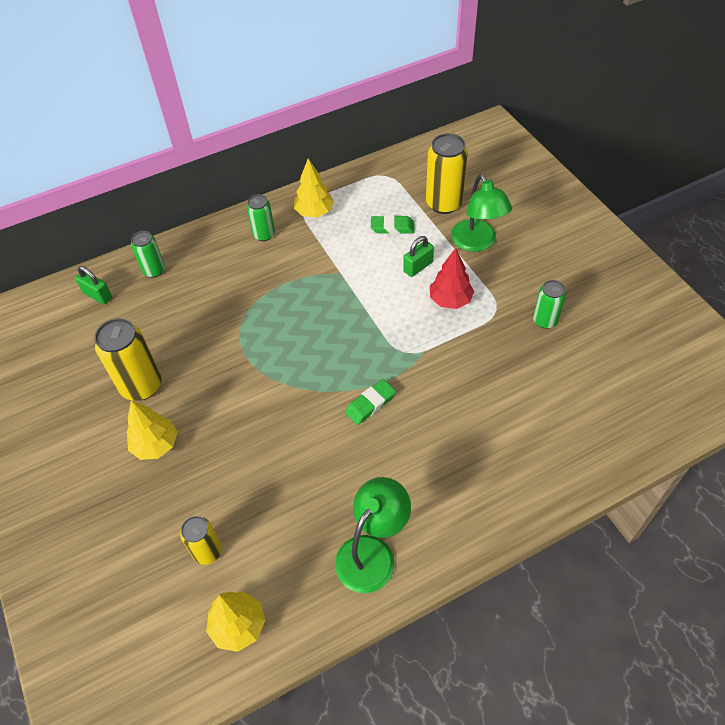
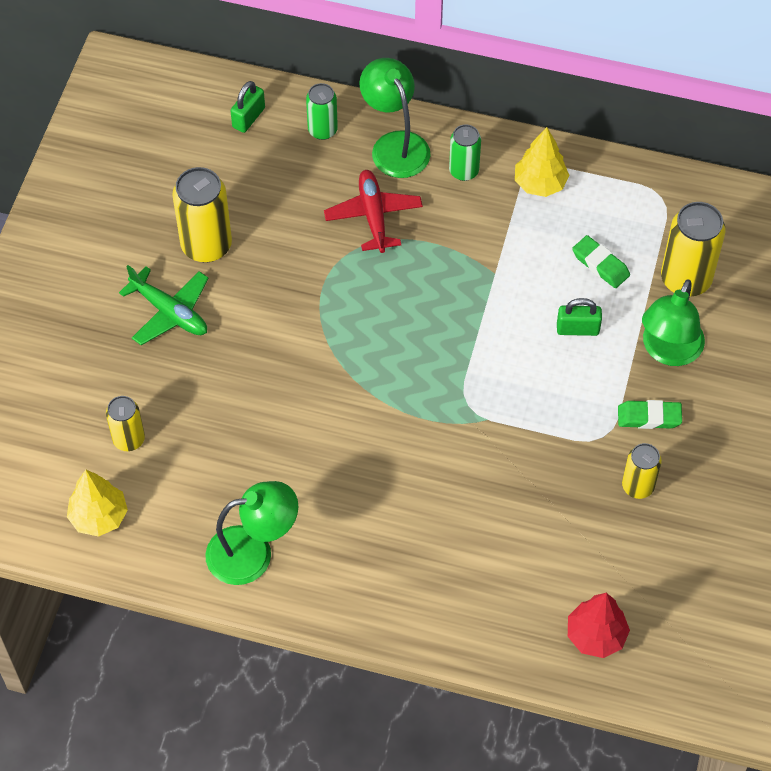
camera: 40 degrees right, 5 degrees up
green padlock [75,266,112,304] -> green padlock turned 45 degrees clockwise [230,81,265,133]
yellow tree [127,400,177,460] -> green plane [119,265,209,345]
green eraser [345,379,396,425] -> green eraser moved to [618,400,682,429]
red tree [430,248,474,309] -> red tree moved to [568,593,630,658]
green can [533,280,566,329] -> yellow can [622,443,662,499]
none -> red plane [324,170,423,253]
none -> green lamp [359,58,431,178]

